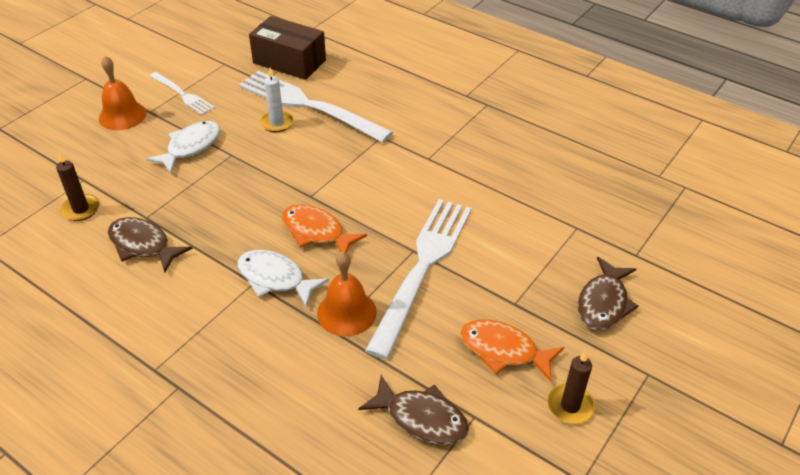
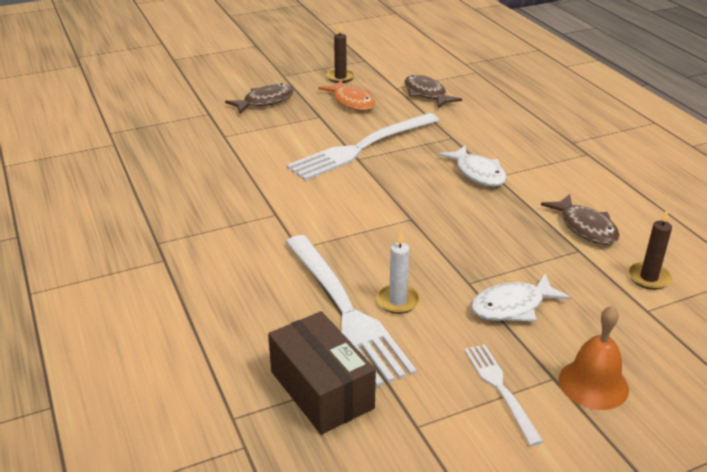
camera: 150 degrees left, 10 degrees down
orange fish [282,204,367,253] -> none
orange bell [317,251,377,337] -> none

